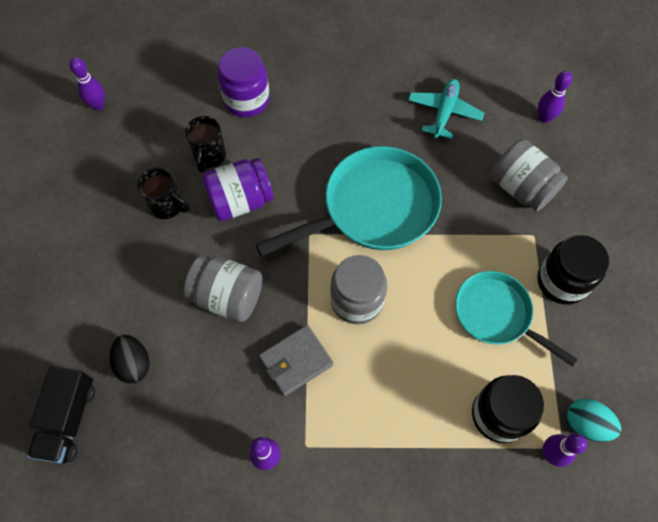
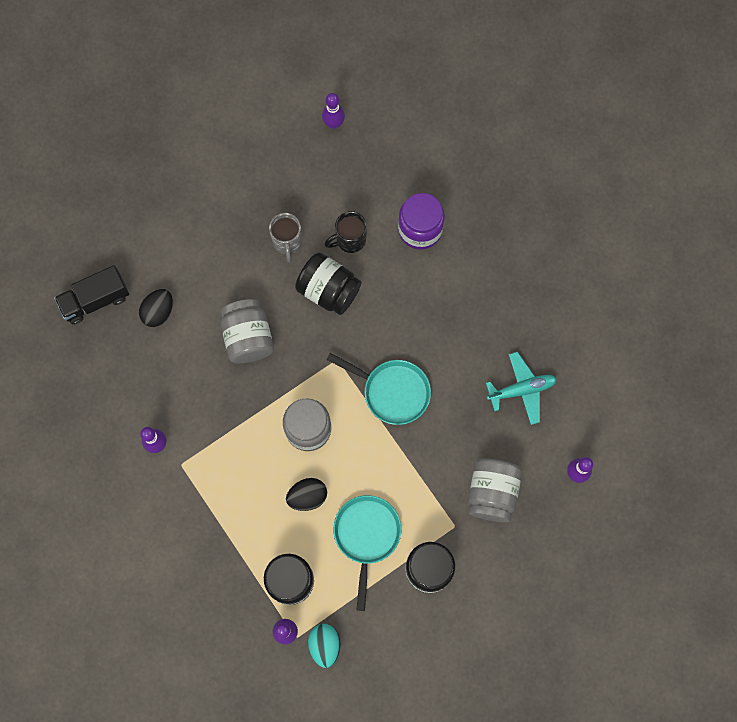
camera: 55 degrees right, 10 degrees up
black mug [138,168,190,219] -> grey mug [269,213,302,263]
purple jar [202,158,274,221] -> black jar [295,252,361,315]
turquoise pan [256,146,442,257] -> turquoise pan [327,353,431,425], size x0.63
grey wallet [259,325,333,396] -> none
none -> black egg [286,478,327,511]

